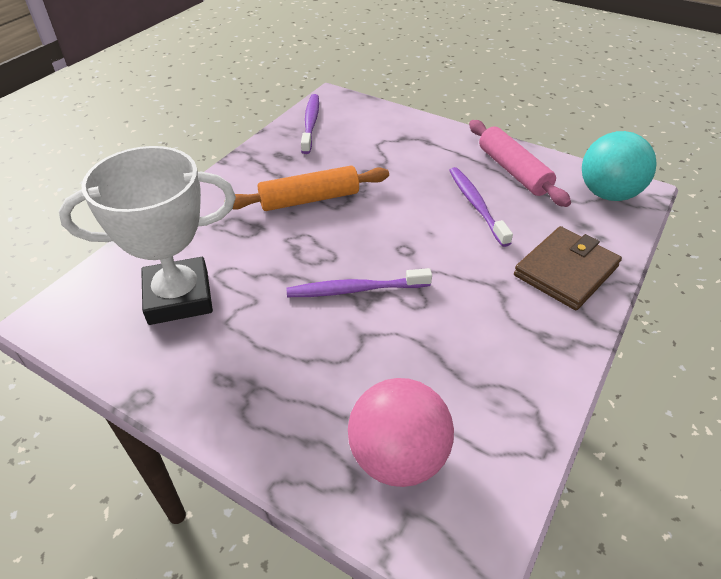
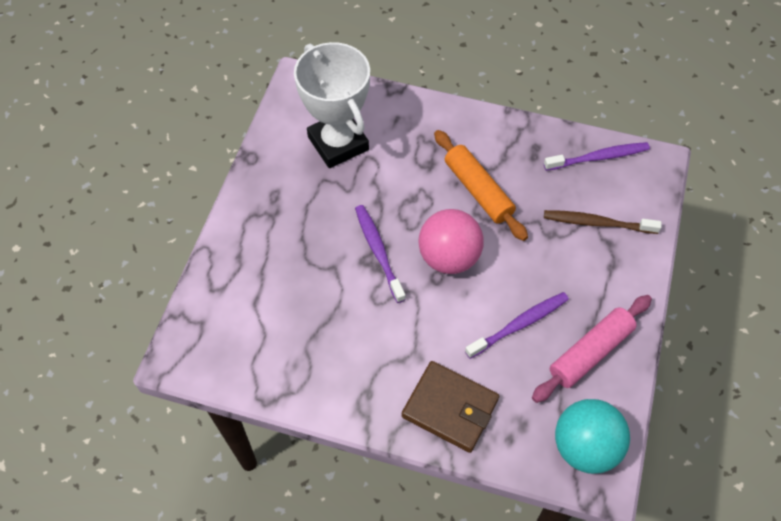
camera: 75 degrees right, 15 degrees up
pink ball [348,378,454,487] -> pink ball moved to [418,209,484,274]
none -> brown toothbrush [544,210,662,234]

